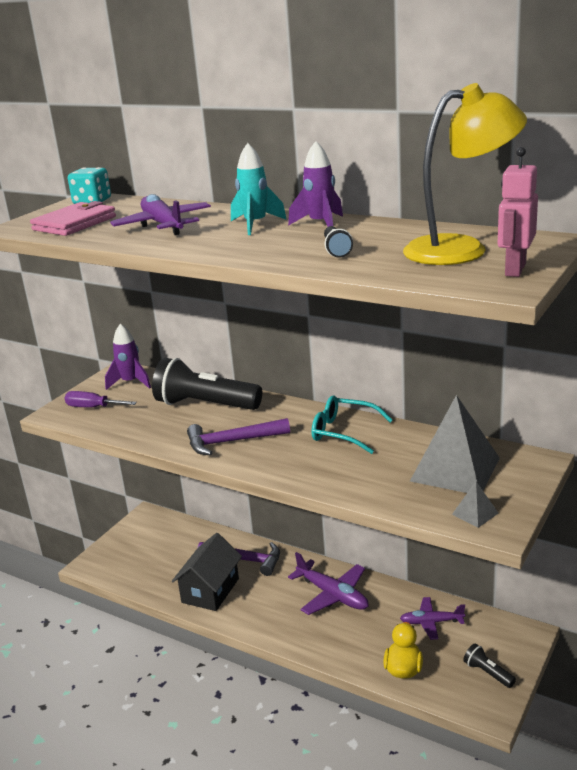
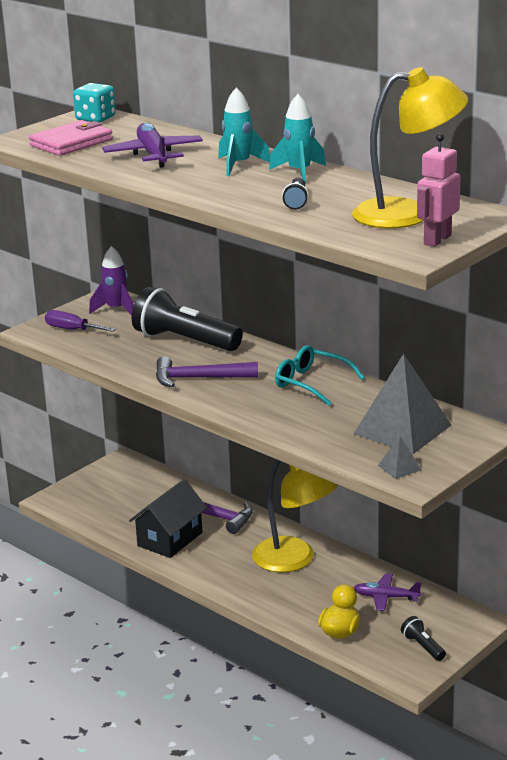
camera: 10 degrees right, 0 degrees up
purple rocket [288,141,343,227] -> turquoise rocket [269,94,326,184]
purple plane [288,552,369,615] -> yellow lamp [252,459,338,572]

